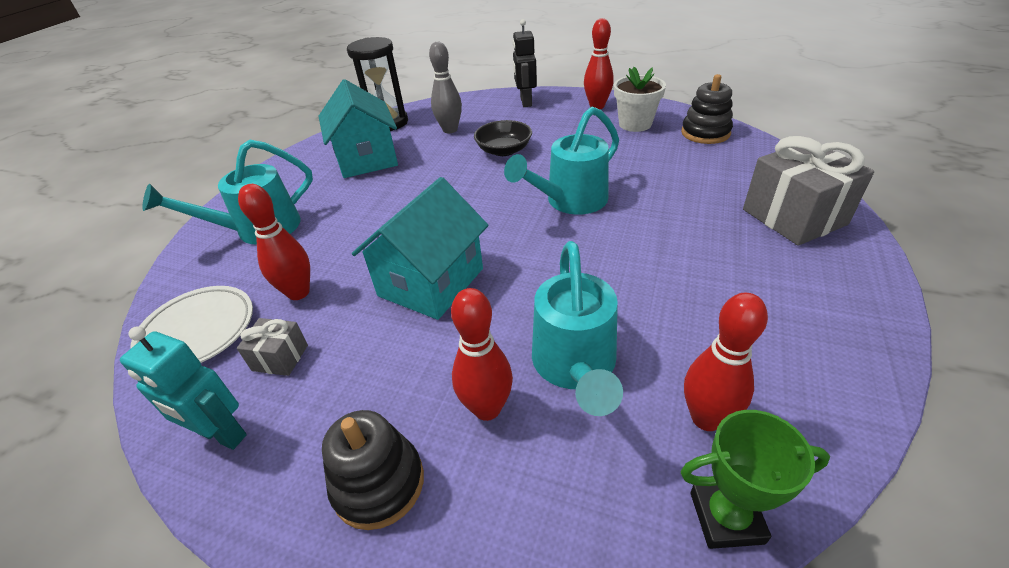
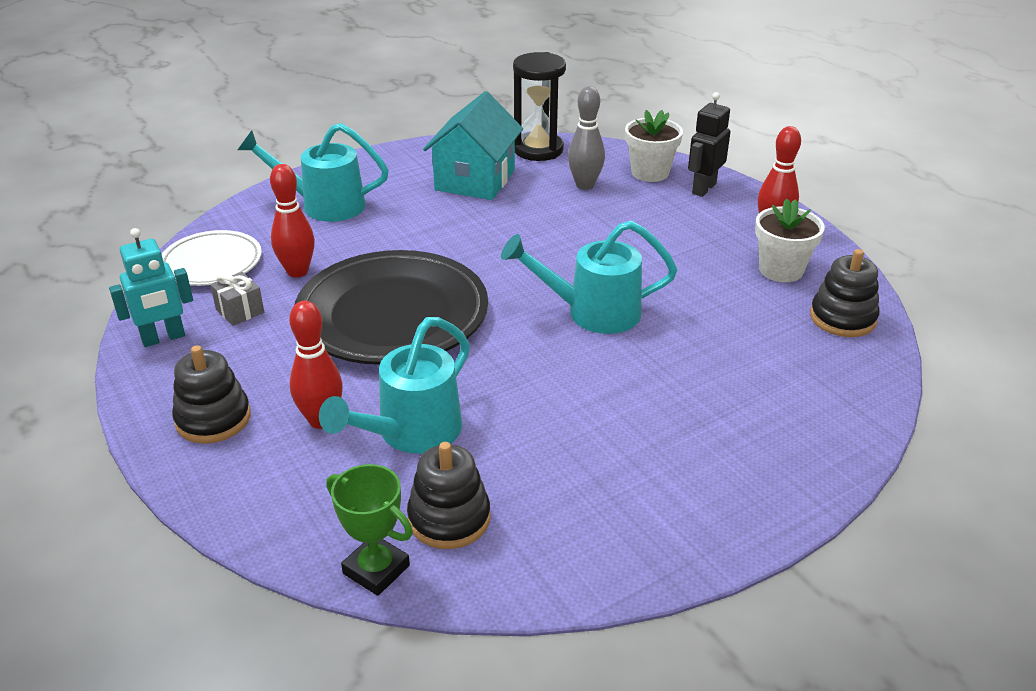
camera: 35 degrees right, 5 degrees down
turquoise robot [120,326,247,450] -> turquoise robot turned 90 degrees counterclockwise [109,228,193,347]
turquoise house [352,177,488,320] -> black plate [295,250,488,365]
black bowl [474,120,532,156] -> none
red bowling pin [684,293,768,431] -> black stacking toy [407,442,490,549]
grey gift [743,136,874,246] -> none
none -> white flower pot [625,110,683,182]

